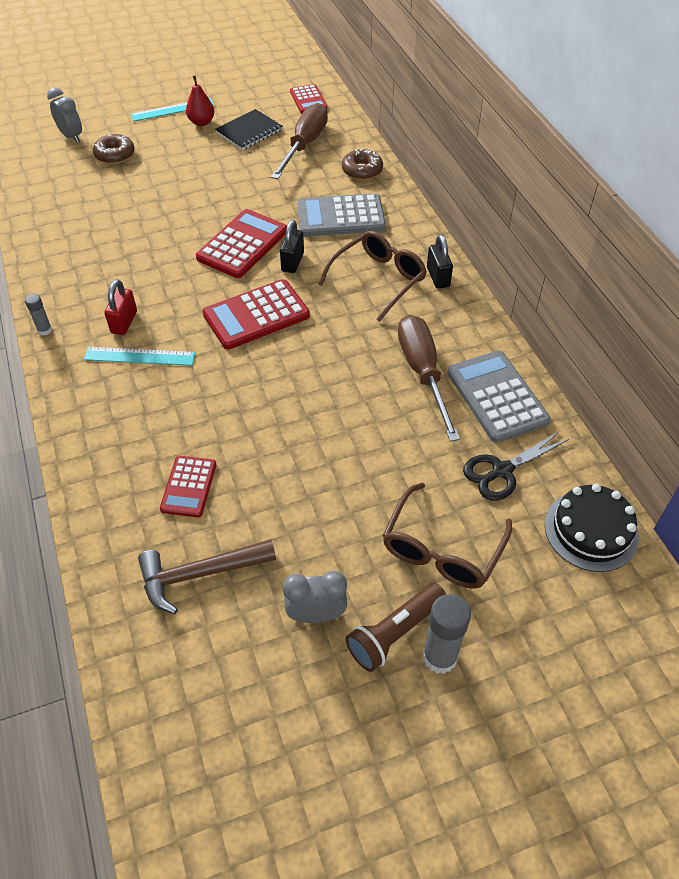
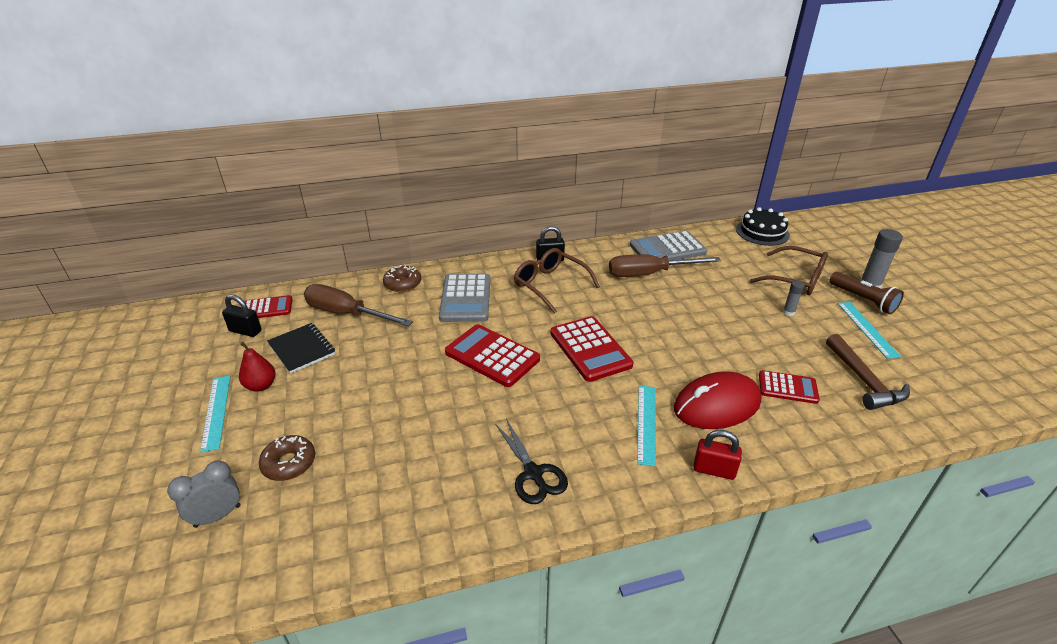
camera: 85 degrees left, 15 degrees down
grey glue stick [25,294,52,336] -> grey glue stick moved to [783,281,804,316]
red padlock [104,279,137,335] -> red padlock moved to [693,430,742,480]
black padlock [280,220,304,273] -> black padlock moved to [222,295,262,337]
grey clock [283,571,347,623] -> turquoise ruler [837,302,901,359]
black scissors [463,431,569,501] -> black scissors moved to [495,419,568,504]
none -> red mouse [674,371,761,429]

